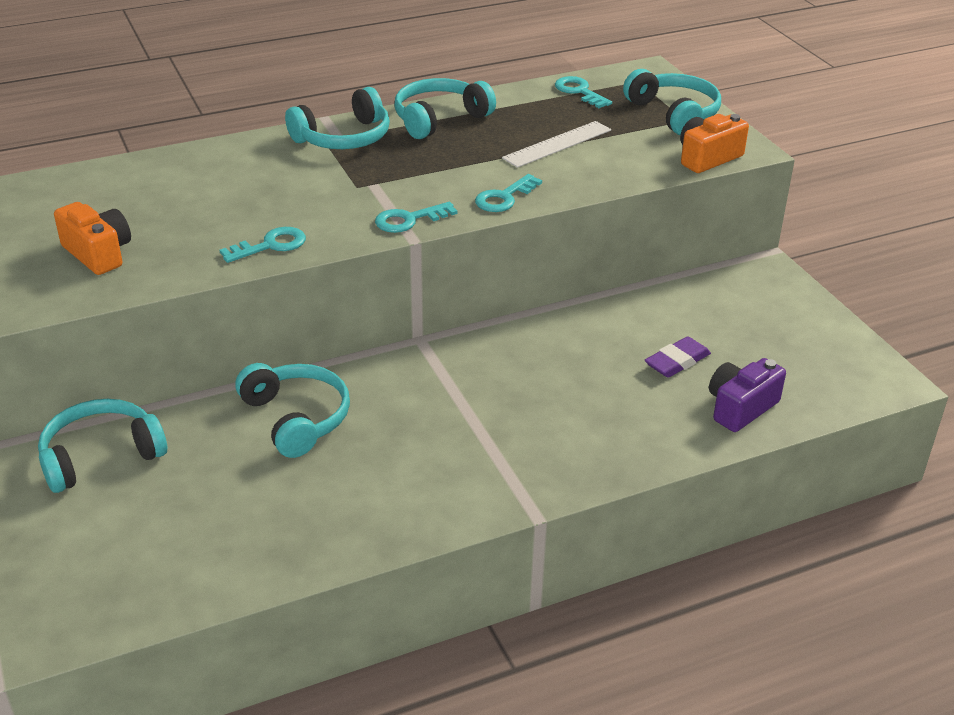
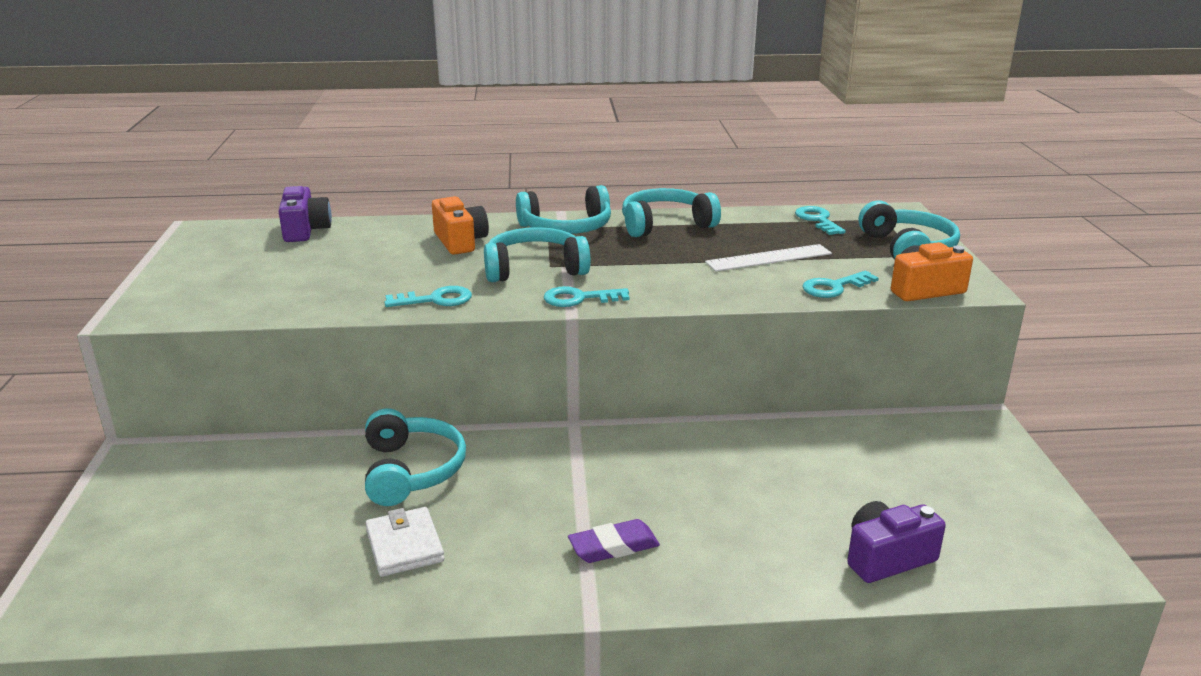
camera: 20 degrees right, 10 degrees down
turquoise headphones [38,399,167,493] -> turquoise headphones moved to [484,227,590,282]
orange camera [54,202,131,275] -> orange camera moved to [432,196,489,255]
turquoise key [475,174,542,212] -> turquoise key moved to [802,271,879,298]
purple eraser [645,336,711,378] -> purple eraser moved to [568,519,660,563]
none -> purple camera [278,186,332,242]
none -> white wallet [365,507,445,577]

